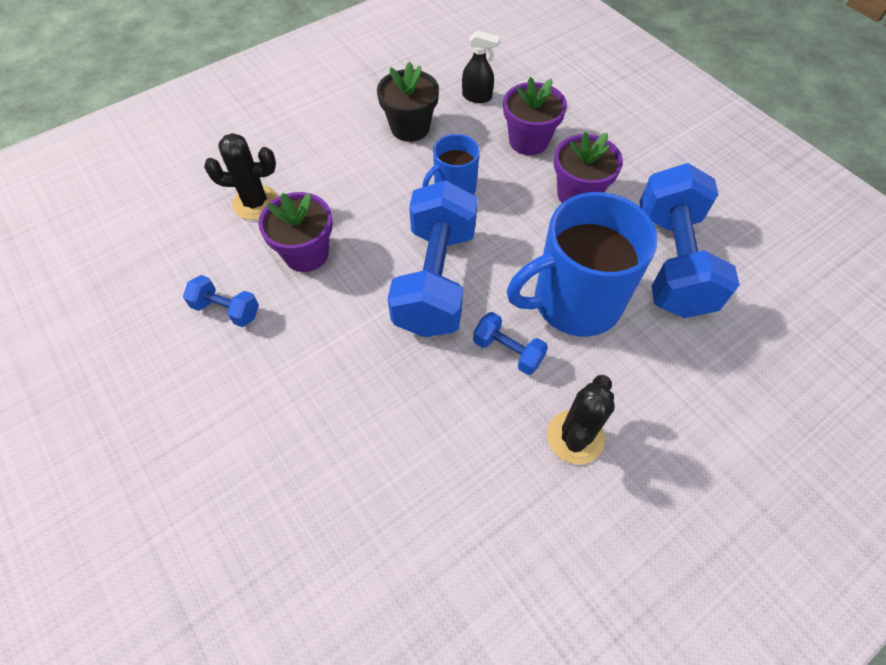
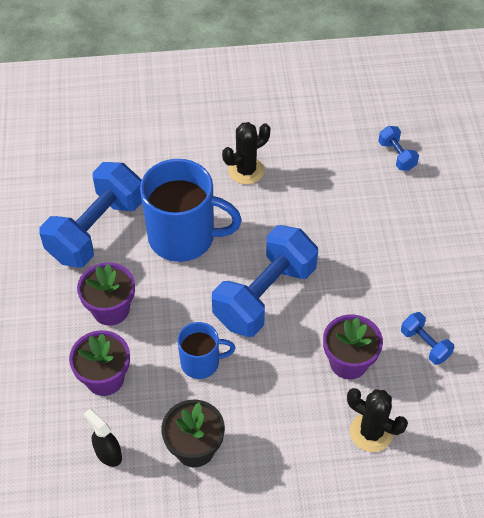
camera: 150 degrees left, 5 degrees down
blue dumbbell [473,312,548,375] -> blue dumbbell moved to [378,126,419,171]

